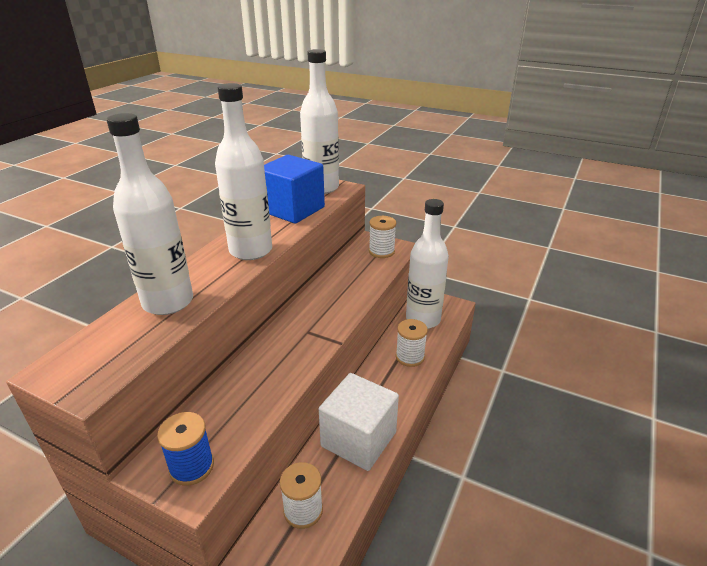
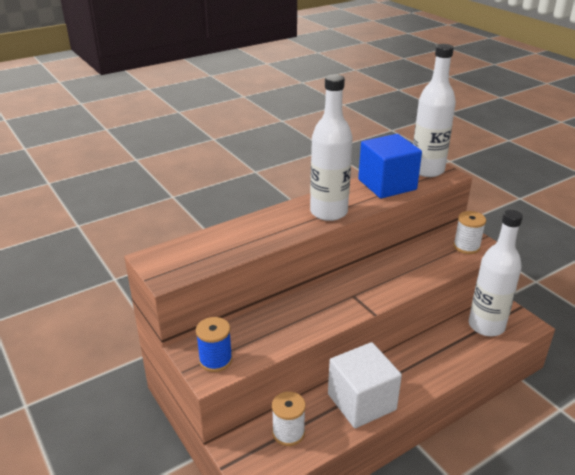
camera: 30 degrees right, 0 degrees up
white bottle [107,113,193,315] -> none
white spool [396,319,428,367] -> none

